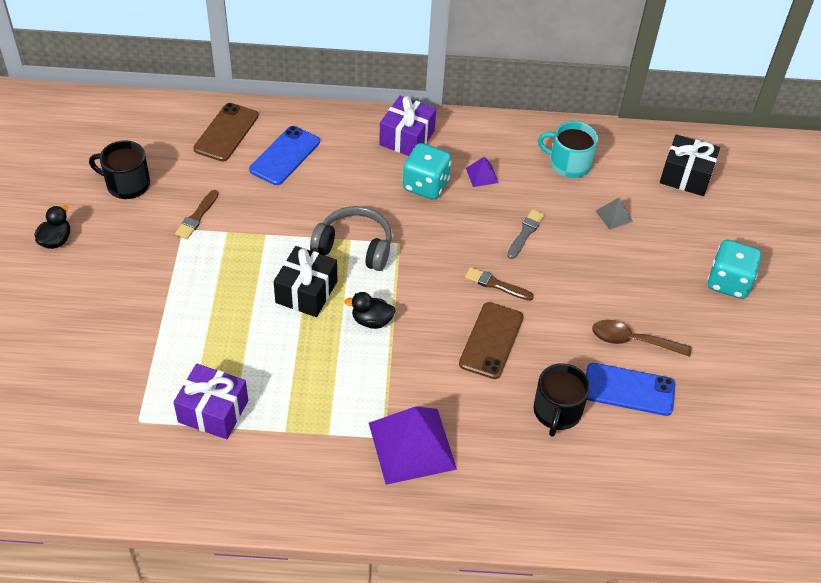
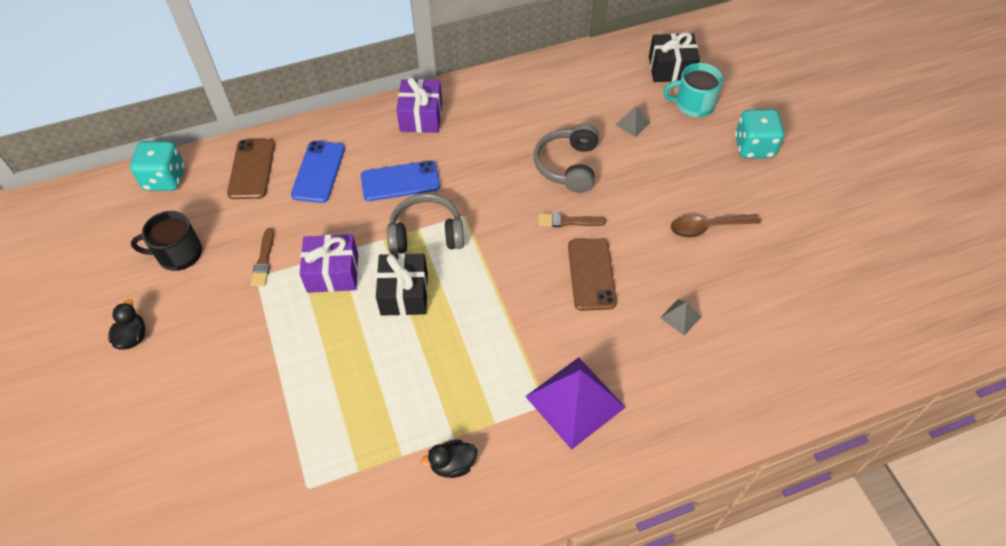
camera: 20 degrees left, 5 degrees up
purple gift [173,364,248,439] -> purple gift moved to [300,234,358,293]
black duck [344,292,395,329] -> black duck moved to [420,440,477,478]
turquoise dice [403,143,451,200] -> turquoise dice moved to [130,141,185,191]
purple pyramid [466,156,499,187] -> none
grey brush [507,209,544,259] -> grey headphones [534,123,599,193]
black mug [533,363,590,437] -> grey pyramid [660,299,702,336]
turquoise mug [538,121,598,178] -> turquoise mug moved to [663,63,723,117]
blue phone [586,363,675,416] -> blue phone moved to [361,161,440,201]

